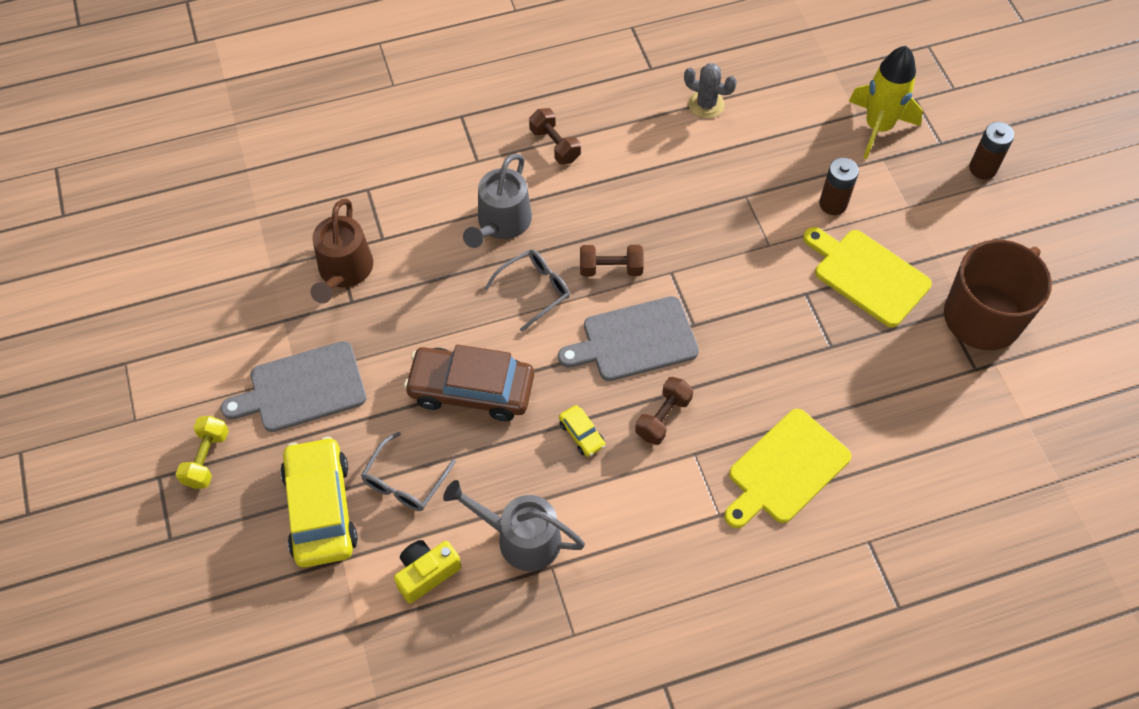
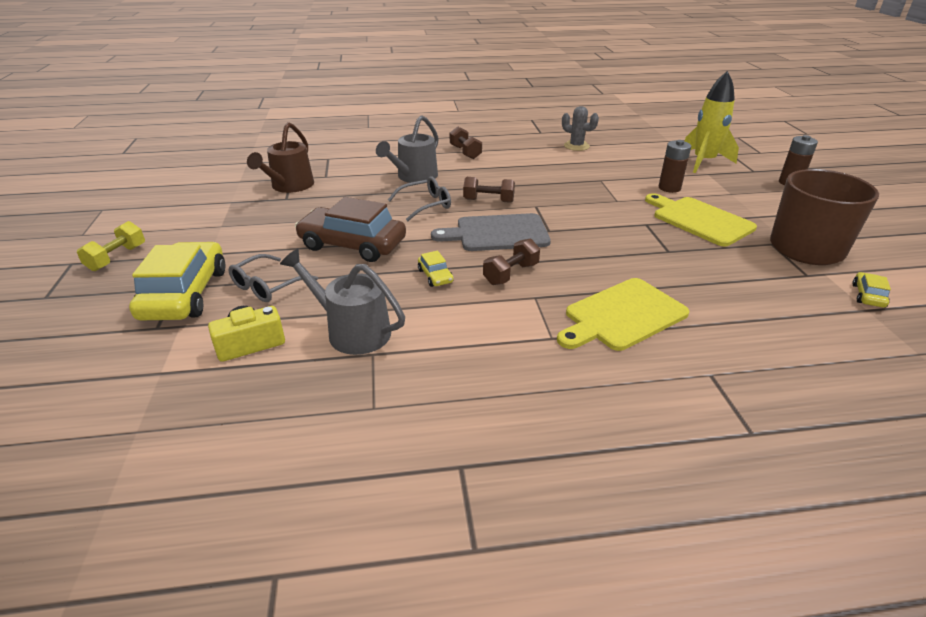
camera: 10 degrees right, 25 degrees down
grey cutting board [221,341,366,432] -> none
none -> yellow car [852,272,891,308]

